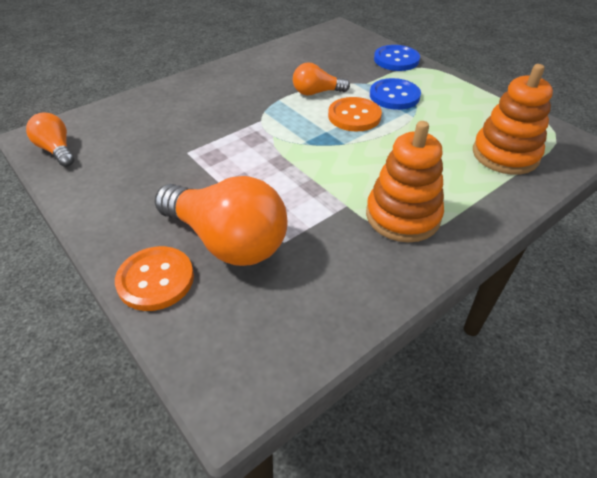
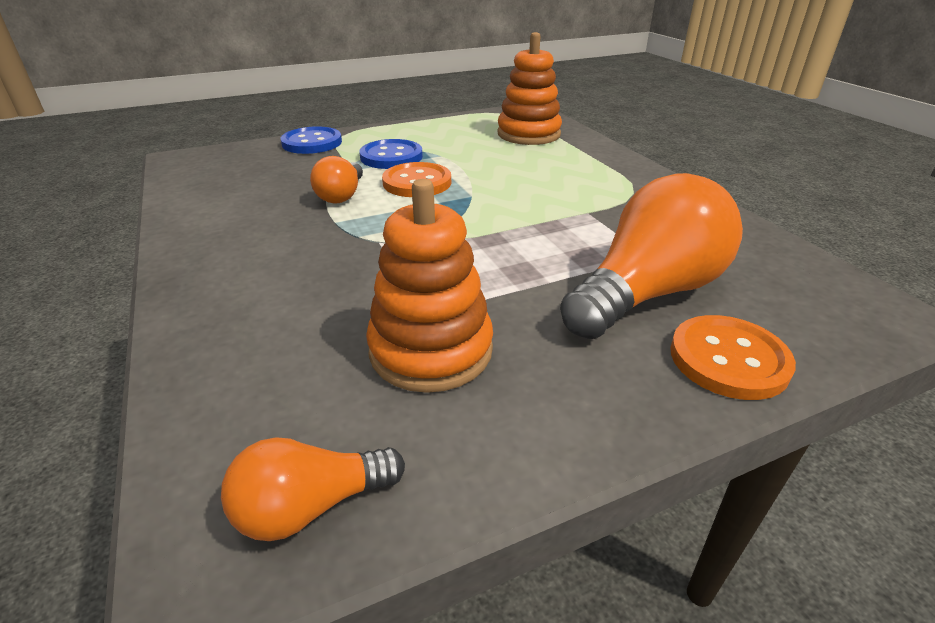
camera: 75 degrees left, 10 degrees down
orange stacking toy [366,121,444,242] -> orange stacking toy moved to [366,179,493,393]

